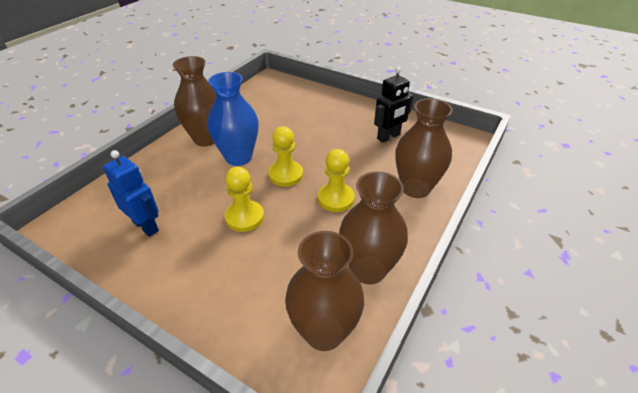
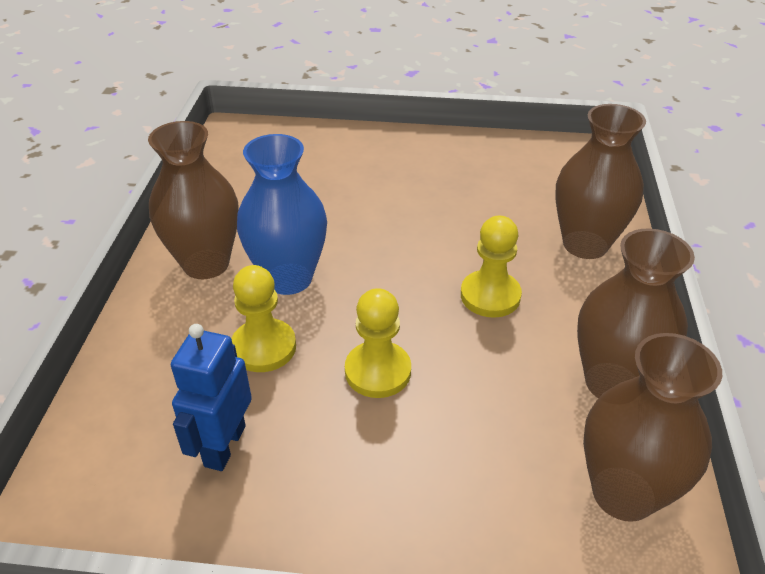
camera: 25 degrees left, 0 degrees up
blue robot [103,150,159,237] -> blue robot turned 90 degrees counterclockwise [171,324,252,471]
yellow pawn [268,127,303,187] -> yellow pawn moved to [231,265,296,372]
black robot [374,67,414,143] -> none

